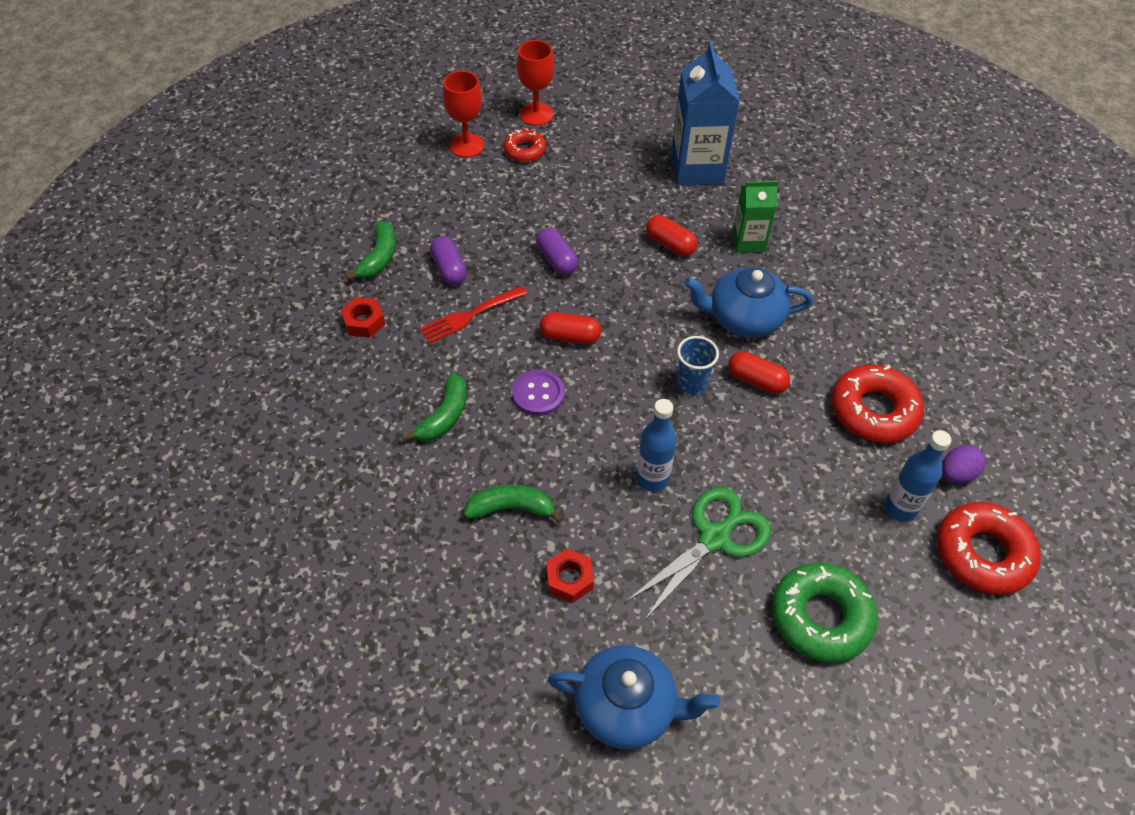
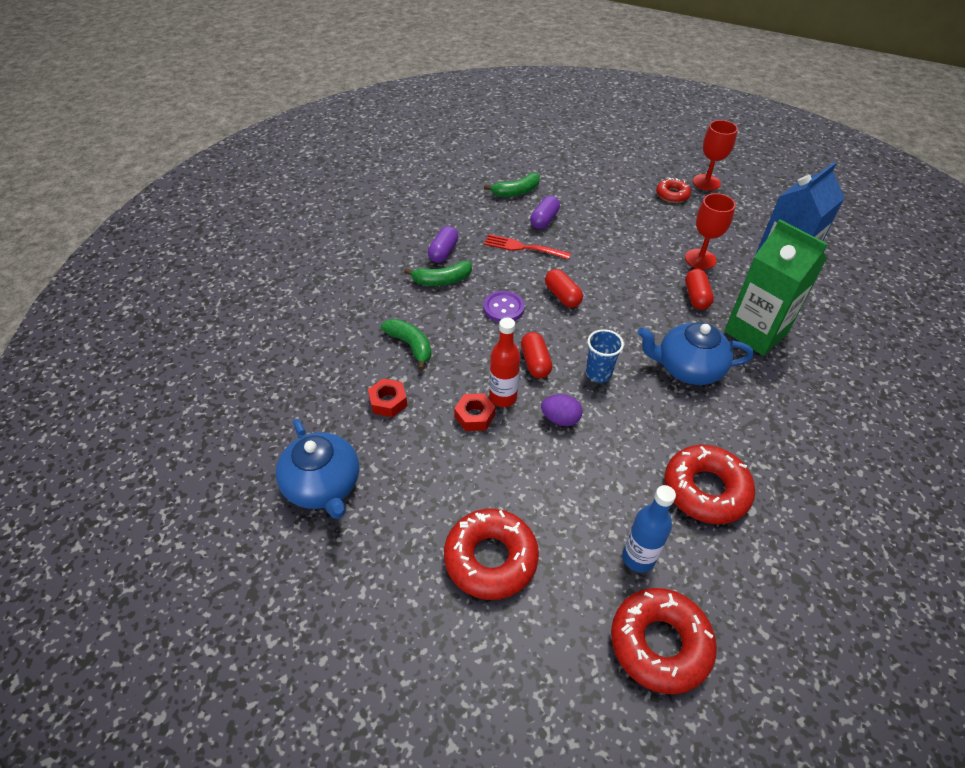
camera: 50 degrees right, 5 degrees down
red nut [341,297,385,338] -> red nut moved to [454,393,495,431]
red goblet [443,71,484,158] -> red goblet moved to [685,193,736,270]
purple capsule [536,228,578,275] -> purple capsule moved to [428,226,458,263]
green scissors [626,487,771,621] -> none
blue bottle [636,399,677,492] -> red bottle [489,318,520,407]
blue teapot [684,267,813,338] -> blue teapot turned 45 degrees counterclockwise [638,322,754,385]
red capsule [728,351,790,394] -> red capsule moved to [521,332,552,378]
green carton [732,181,778,253] -> green carton [724,219,827,356], size x1.72
green donut [772,563,878,663] -> red donut [444,509,539,600]
purple egg [942,445,986,484] -> purple egg moved to [541,394,583,426]

